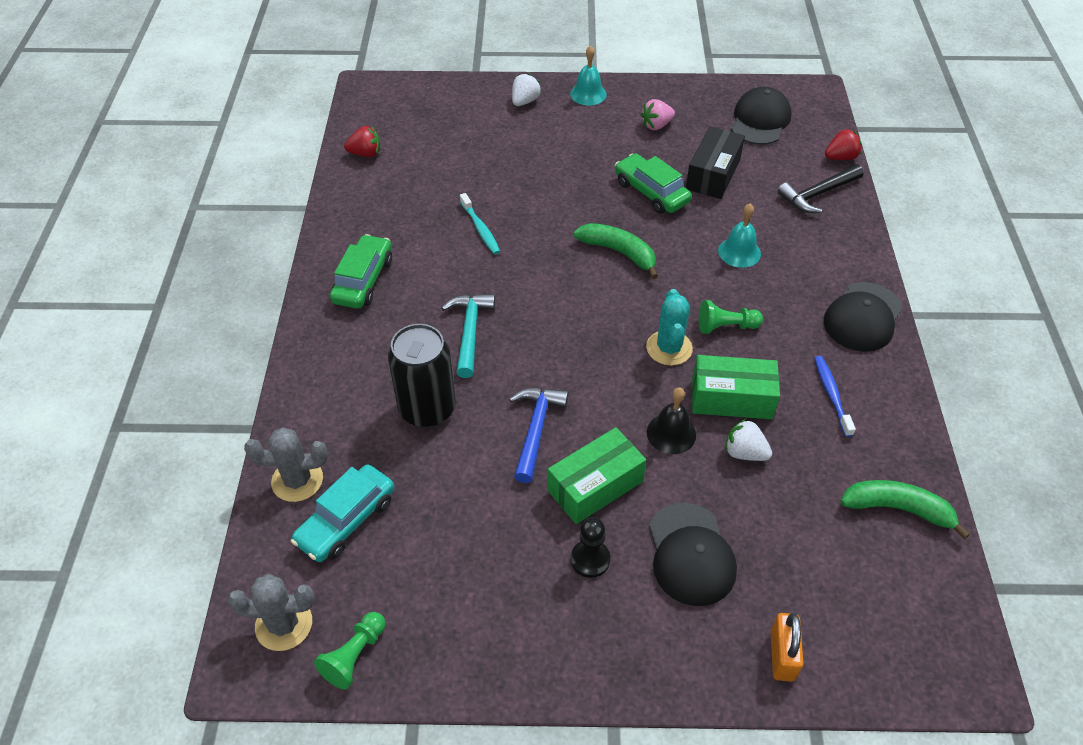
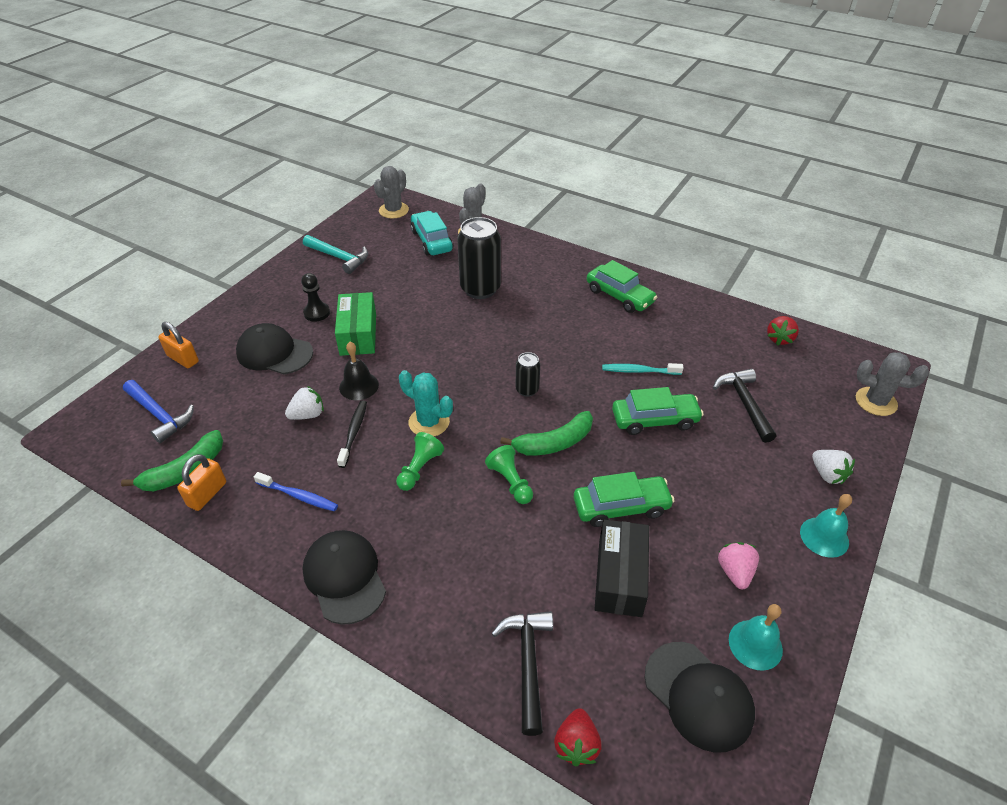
camera: 120 degrees right, 5 degrees down
green pawn [314,612,385,690] -> green pawn moved to [485,445,533,504]
turquoise hammer [441,294,495,378] -> turquoise hammer moved to [303,235,368,274]
blue hammer [509,388,569,483] -> blue hammer moved to [123,380,194,443]
black box [686,126,745,199] -> black box turned 45 degrees clockwise [594,519,649,617]
green box [692,355,780,419] -> black toothbrush [337,401,367,468]
turquoise bell [718,203,761,268] -> turquoise bell moved to [729,604,783,671]
none -> orange padlock [177,454,226,511]
none -> black can [516,352,540,397]
none -> green car [612,387,704,435]
none -> black hammer [713,369,776,443]
none -> grey cactus [856,352,929,416]

